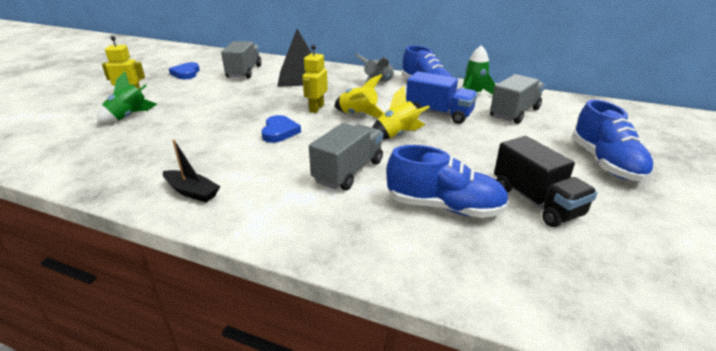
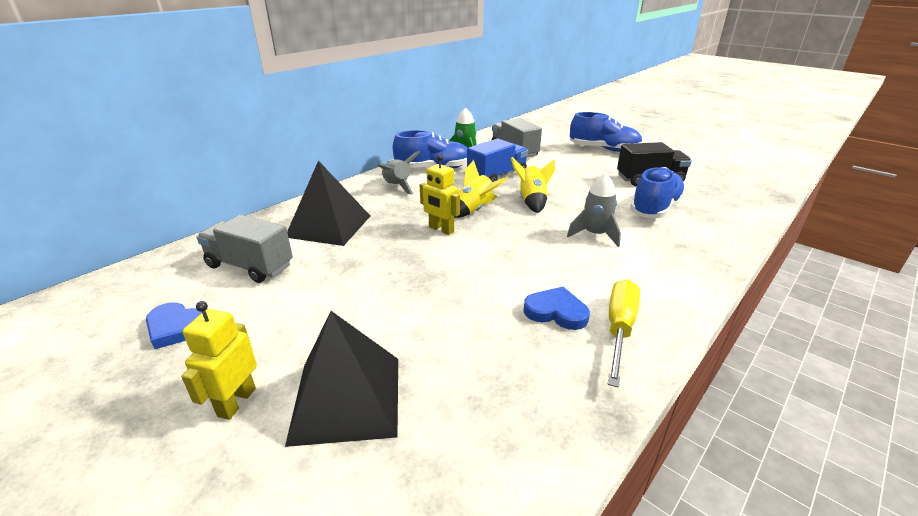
camera: 70 degrees left, 0 degrees up
green rocket [97,71,157,124] -> black pyramid [285,311,398,447]
black boat [163,140,220,202] -> yellow screwdriver [608,279,640,388]
blue heart [261,115,301,143] -> blue heart moved to [523,287,590,330]
grey truck [309,123,383,190] -> grey rocket [567,174,621,247]

